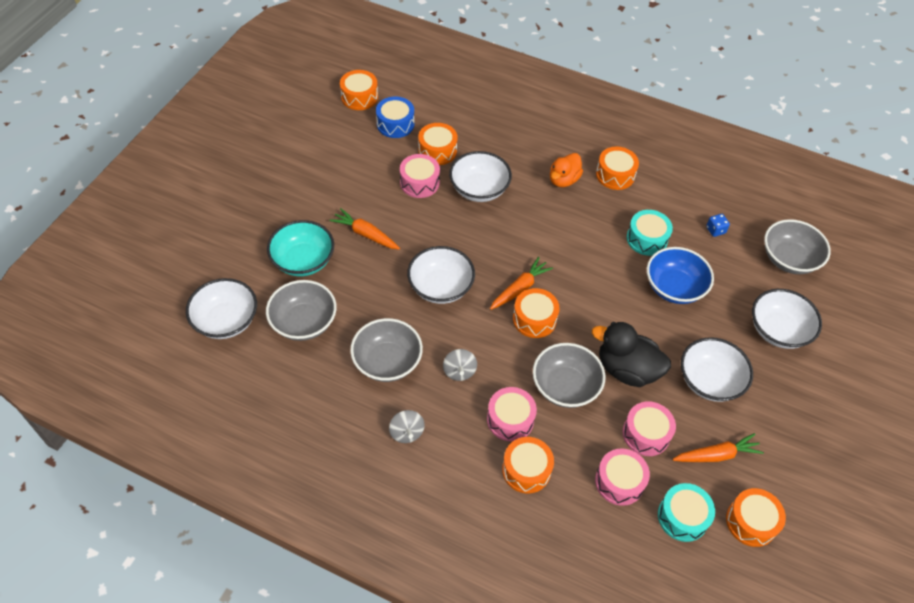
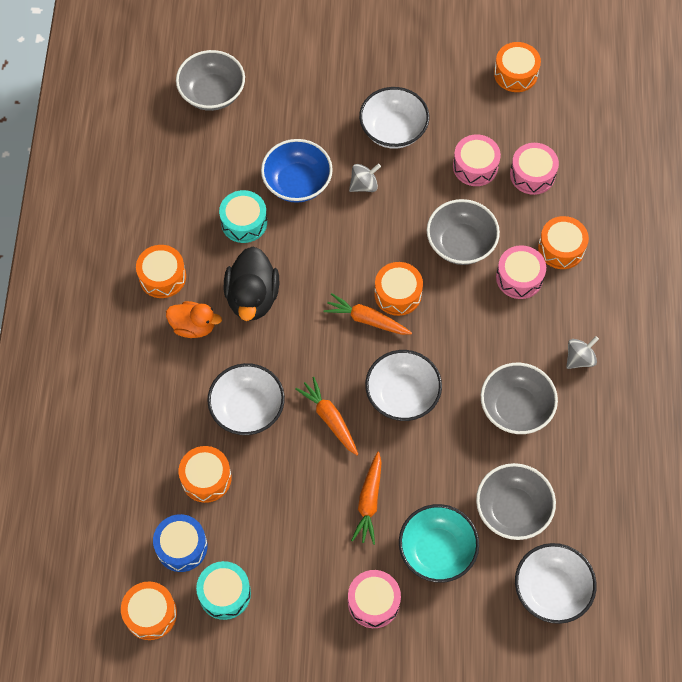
camera: 110 degrees left, 10 degrees up
pink drum [400,154,440,198] -> pink drum moved to [348,570,401,628]
grey spinning top [443,349,477,381] -> grey spinning top moved to [349,164,381,192]
black duck [592,322,671,387] -> black duck moved to [224,247,279,321]
turquoise drum [658,483,715,542] -> turquoise drum moved to [196,561,251,620]
orange carrot [673,433,764,462] -> orange carrot moved to [295,377,358,456]
blue dice [706,214,730,237] -> none
white bowl [752,289,822,349] -> none

